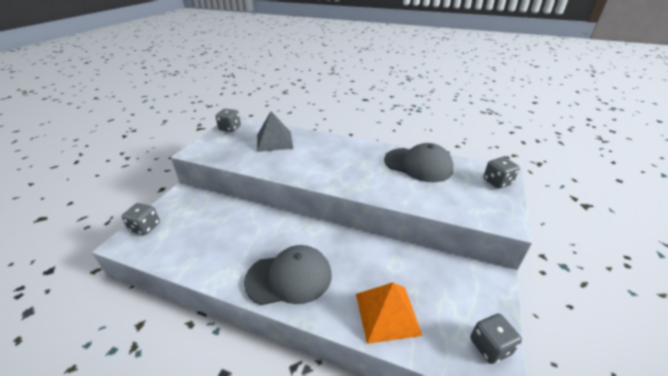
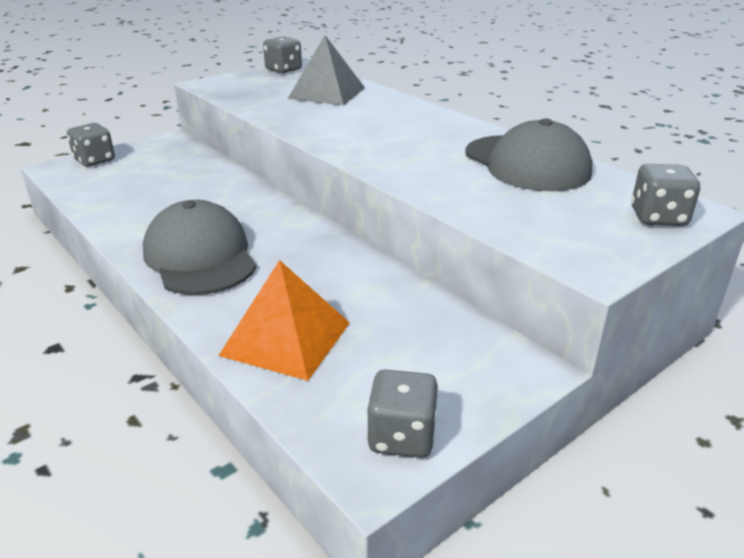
camera: 30 degrees right, 5 degrees down
grey cap [244,245,332,305] -> grey cap turned 135 degrees counterclockwise [143,200,257,295]

